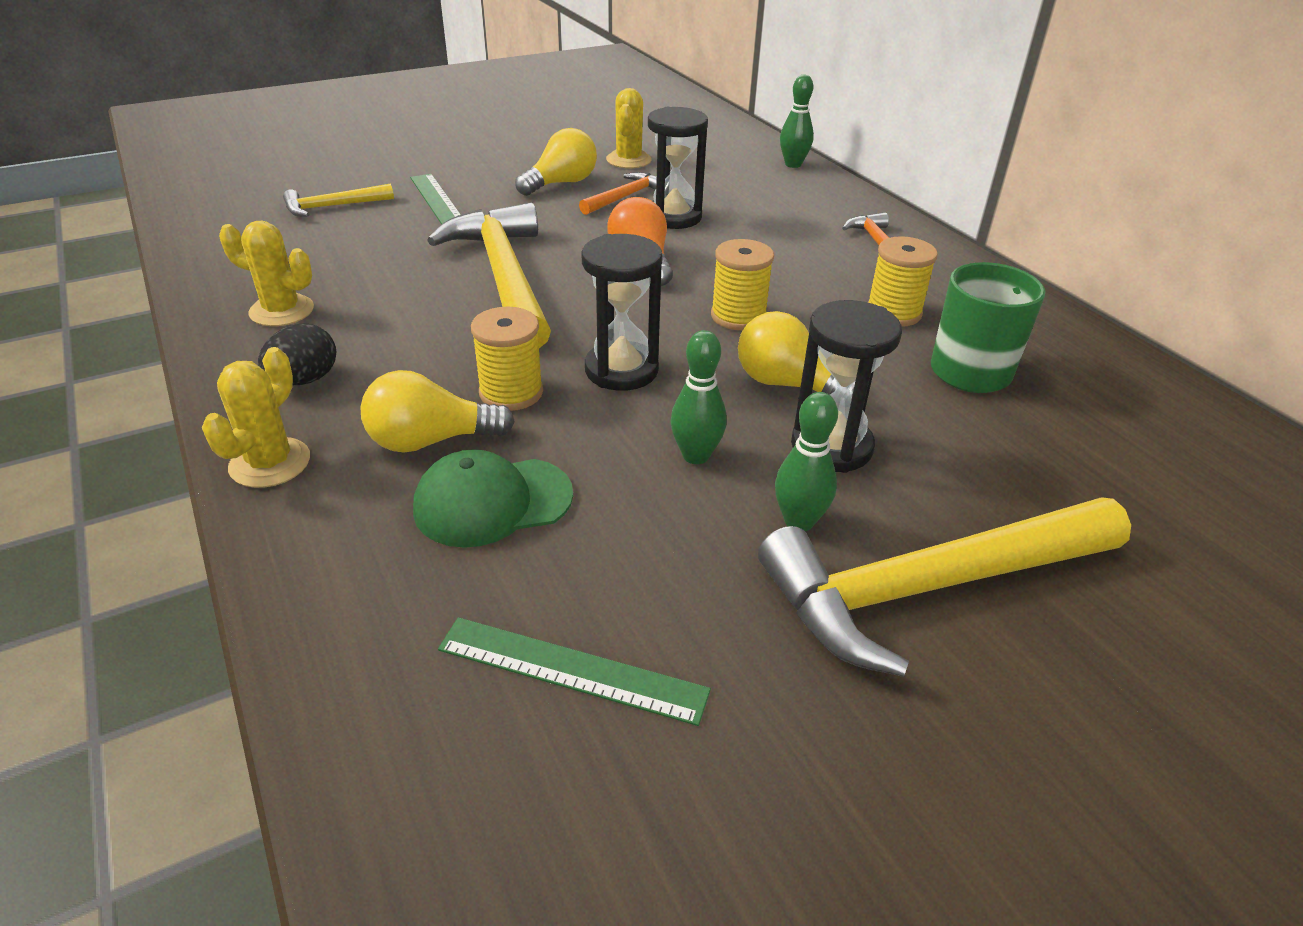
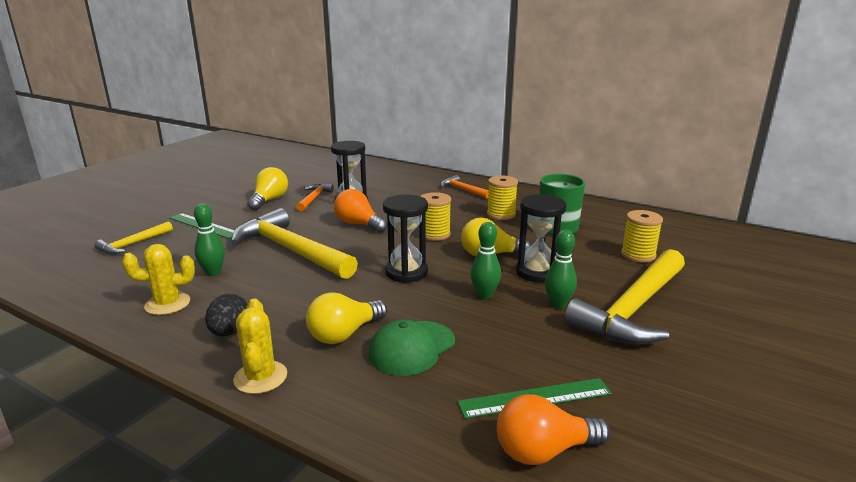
camera: 30 degrees left, 15 degrees down
yellow spool [471,307,543,411] -> yellow spool moved to [621,210,663,263]
yellow cactus [606,88,652,168] -> none
green bowling pin [780,75,814,168] -> green bowling pin moved to [194,204,225,276]
none -> orange light bulb [497,394,610,465]

